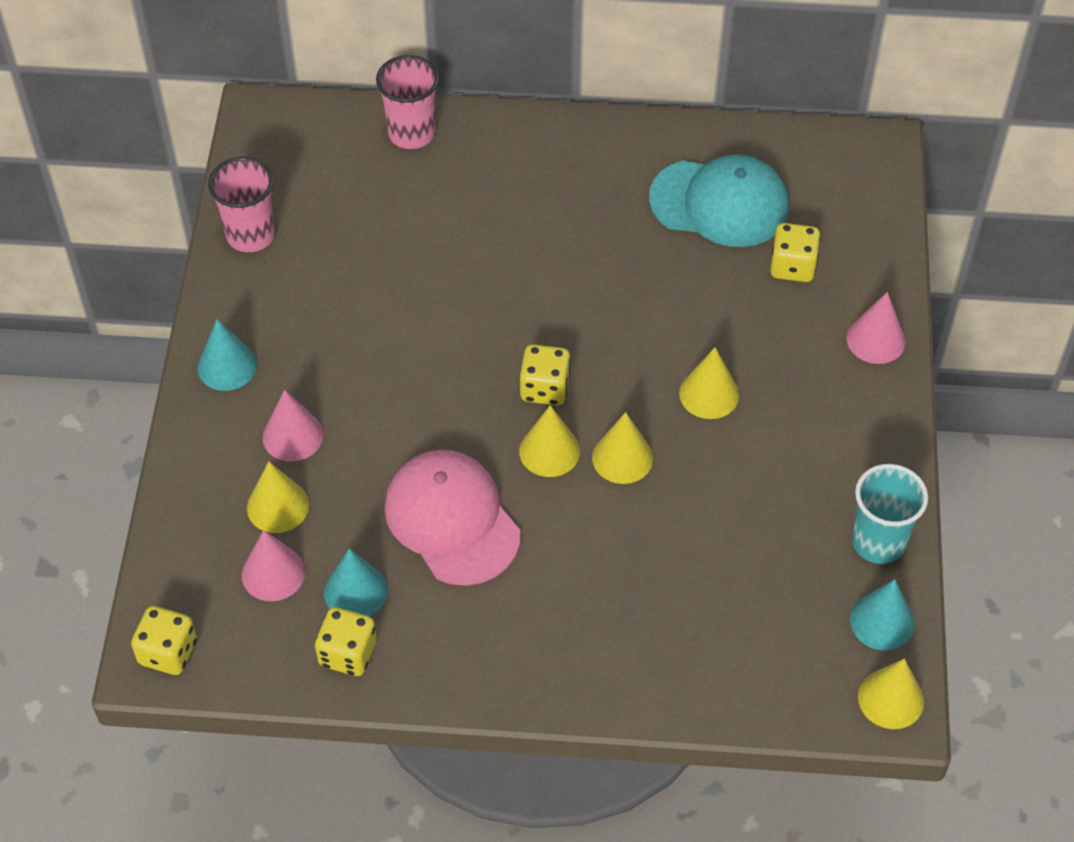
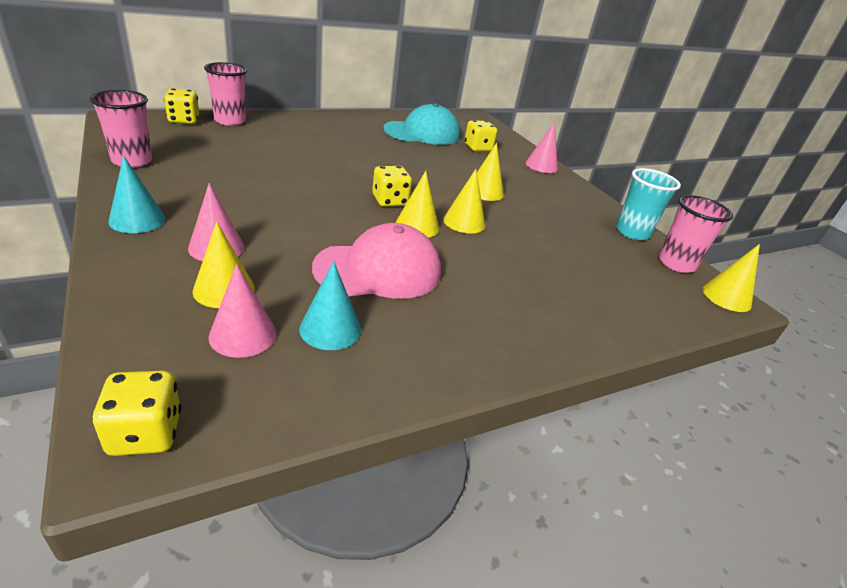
camera: 35 degrees left, 20 degrees down
yellow dice [315,607,377,676] -> yellow dice moved to [164,88,199,124]
pink cap [384,450,521,586] -> pink cap turned 135 degrees clockwise [312,223,441,299]
turquoise cone [850,579,915,650] -> pink cup [659,195,733,273]

